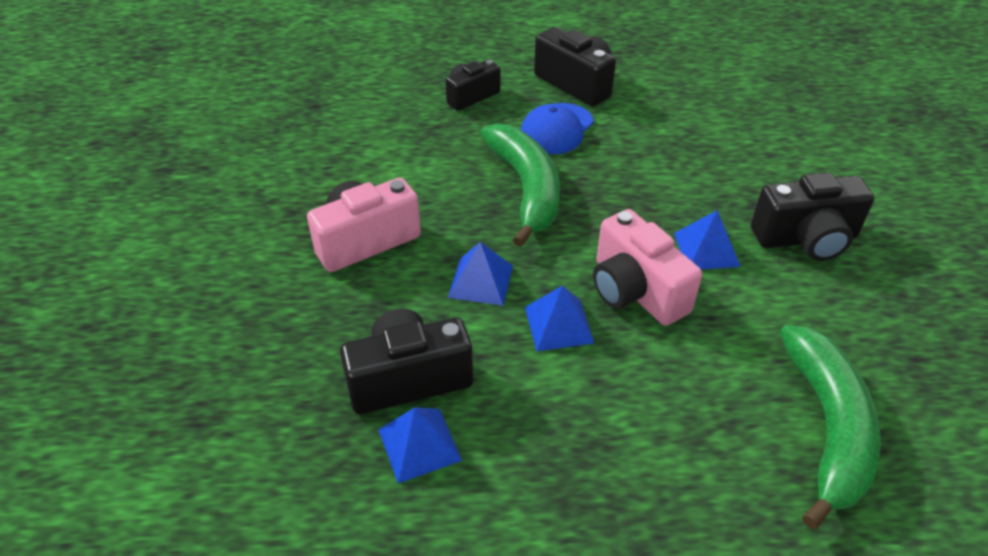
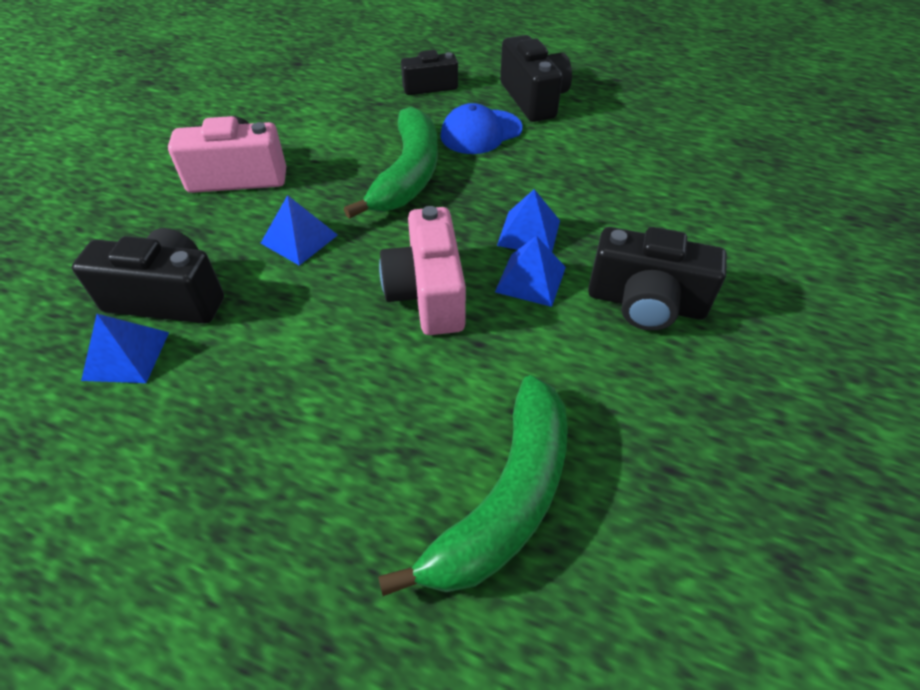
camera: 25 degrees right, 5 degrees up
blue pyramid [525,285,594,351] -> blue pyramid moved to [497,189,560,252]

